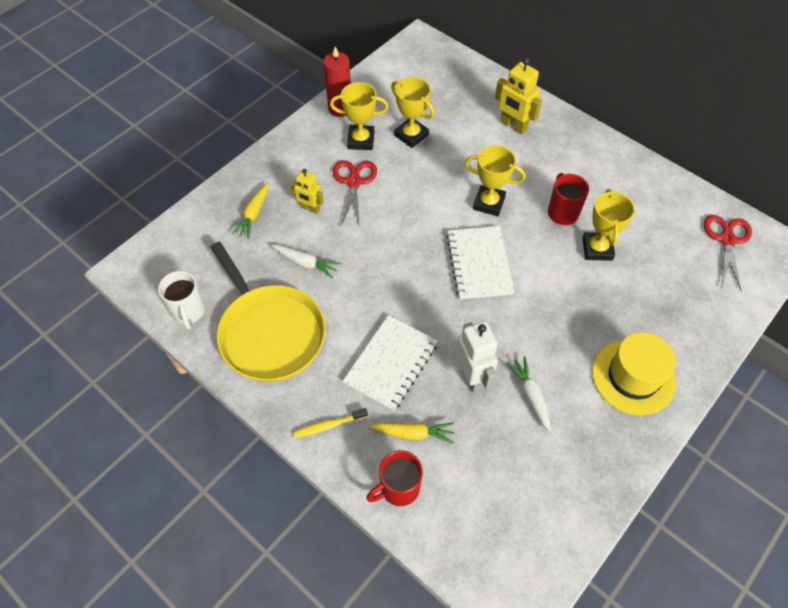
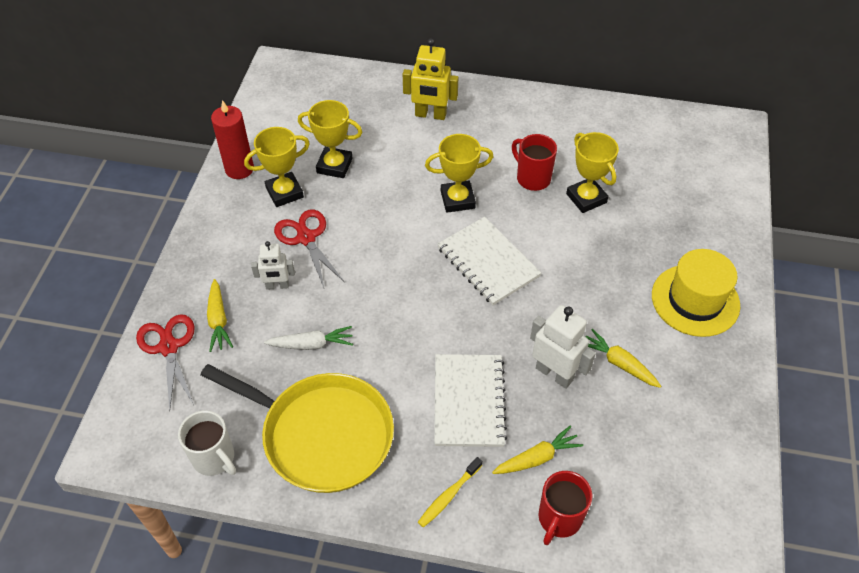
camera: 30 degrees left, 5 degrees down
yellow robot [291,169,324,214] -> white robot [251,241,295,290]
white carrot [506,356,551,432] -> yellow carrot [586,329,661,388]
red scissors [704,215,752,290] -> red scissors moved to [136,314,195,412]

